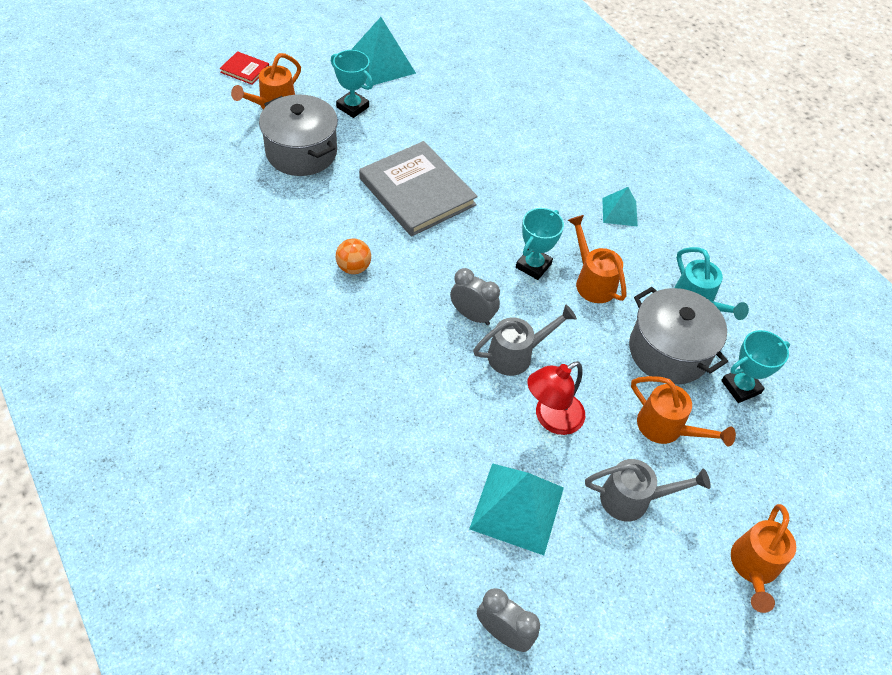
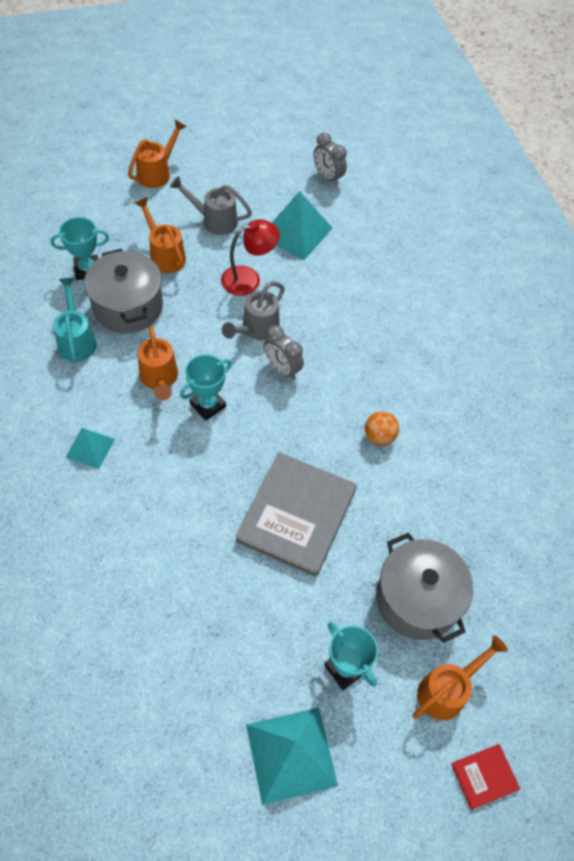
camera: 165 degrees left, 5 degrees up
red book [220,51,269,85] -> red book turned 60 degrees counterclockwise [451,744,520,810]
grey book [359,141,478,237] -> grey book turned 45 degrees clockwise [235,452,357,577]
grey watering can [473,304,577,376] -> grey watering can turned 45 degrees counterclockwise [222,281,285,340]

